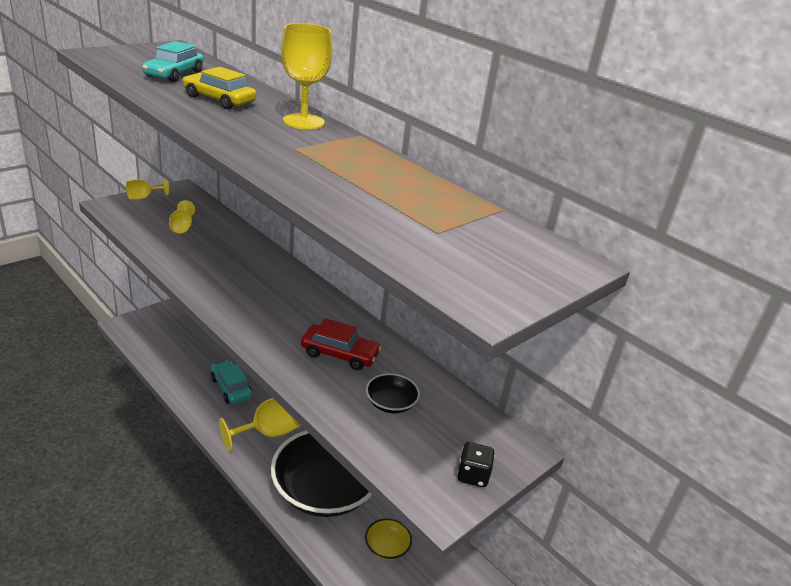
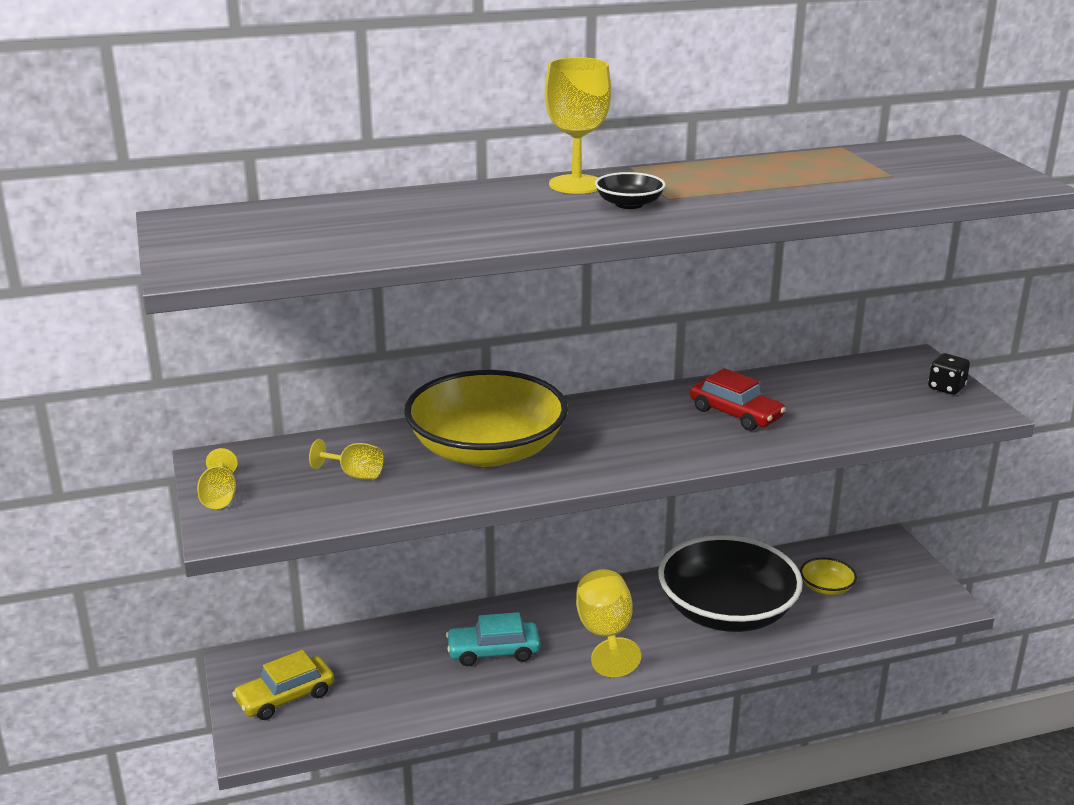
camera: 60 degrees left, 5 degrees down
turquoise car [142,41,203,82] -> none
yellow car [183,67,256,109] -> yellow car moved to [232,650,334,720]
red car [301,318,382,370] -> red car turned 90 degrees clockwise [690,368,786,431]
black bowl [366,373,420,413] -> black bowl moved to [595,172,666,209]
none -> yellow bowl [404,370,568,467]

